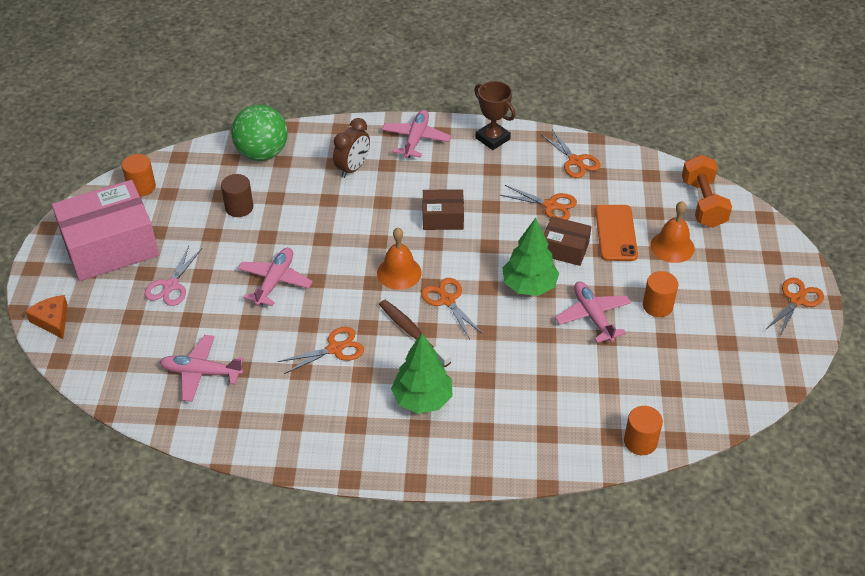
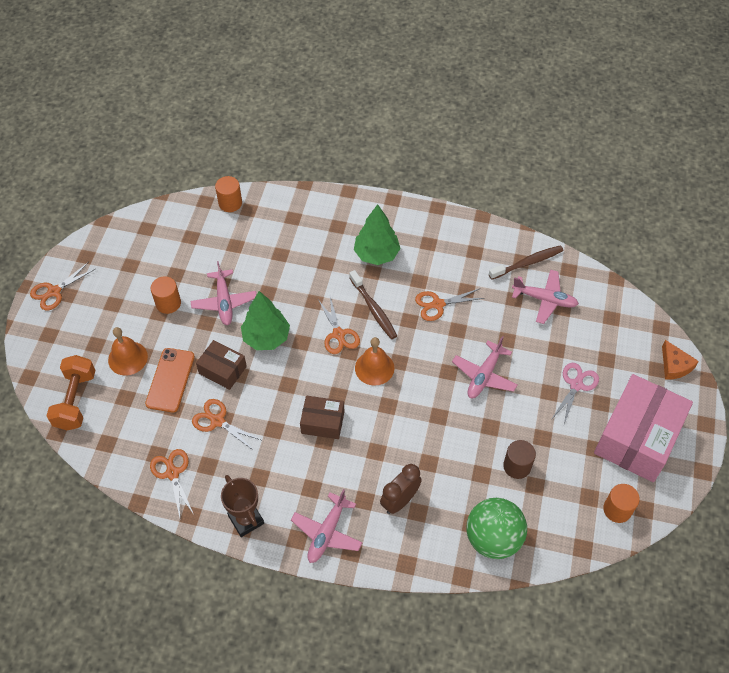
camera: 170 degrees left, 10 degrees up
pink box [52,180,159,281] -> pink box turned 45 degrees counterclockwise [594,374,693,482]
none -> brown toothbrush [489,245,564,280]

